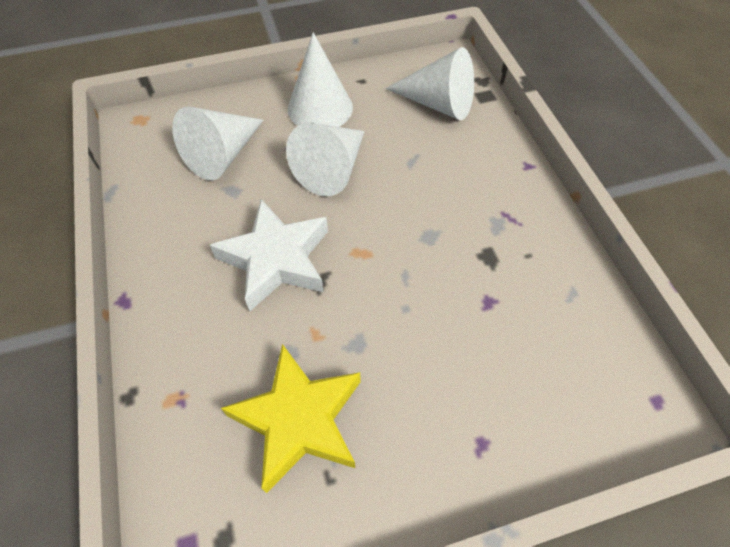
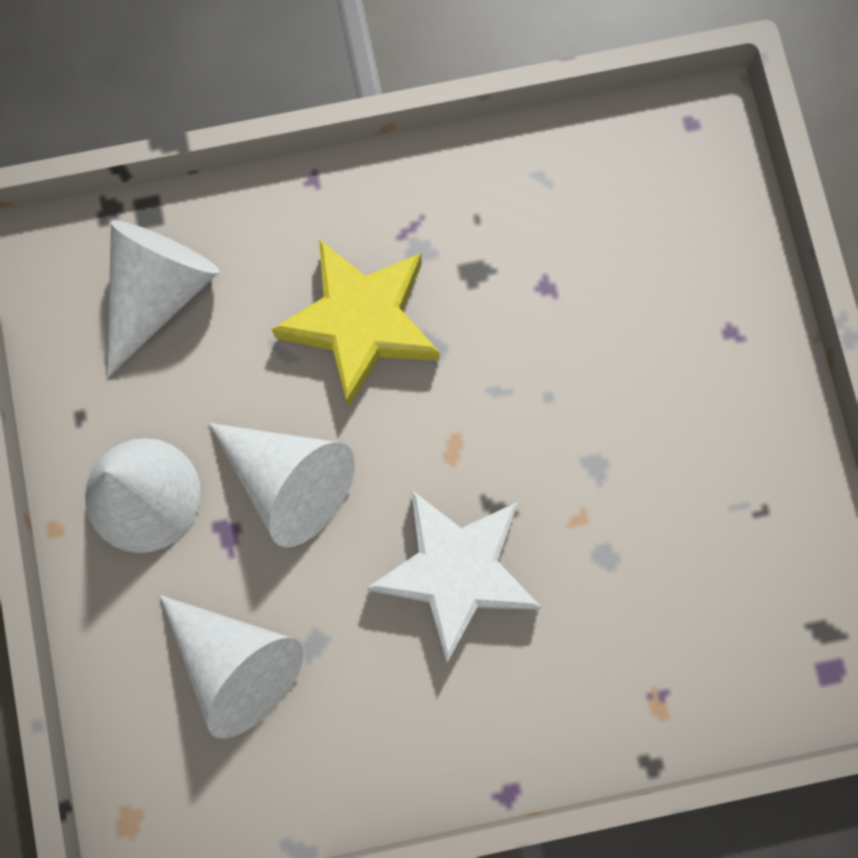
camera: 85 degrees left, 20 degrees up
yellow star [221,344,360,493] -> yellow star moved to [272,240,440,407]

